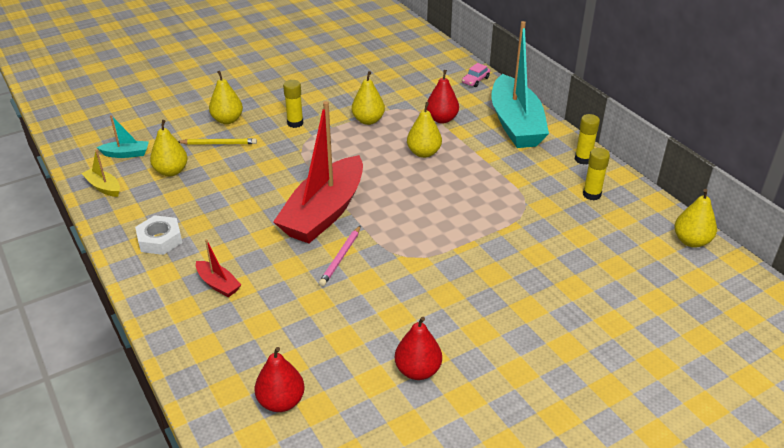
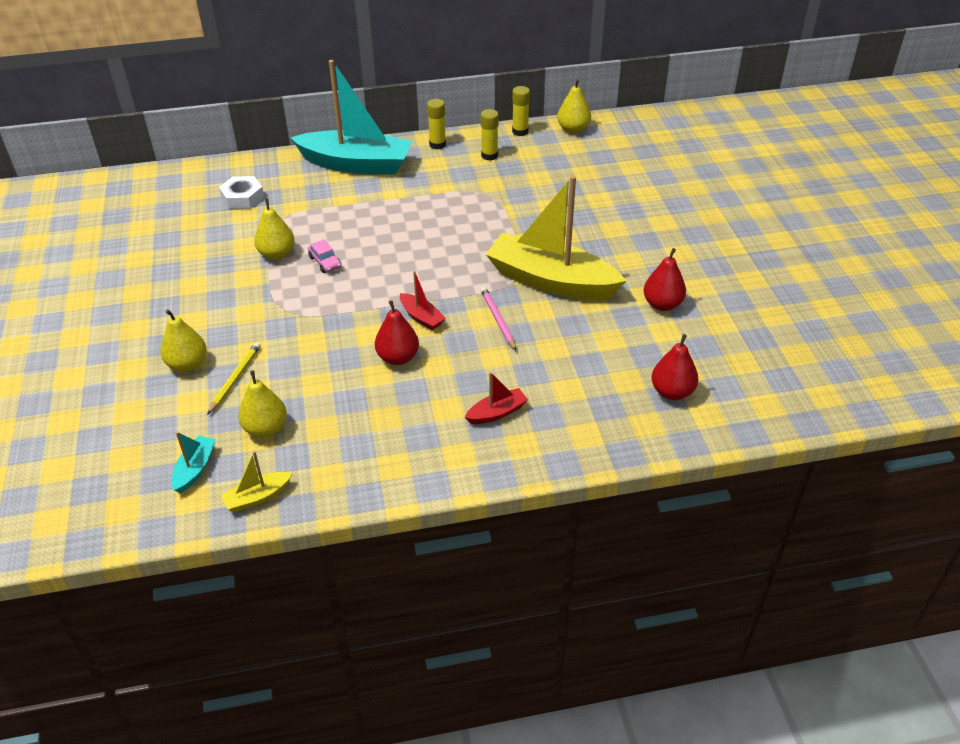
camera: 70 degrees left, 5 degrees up
white nut [135,215,182,255] -> white nut moved to [219,176,264,209]
red boat [273,101,363,243] -> red boat [400,271,446,330], size x0.42
yellow glue stick [283,80,303,128] -> yellow glue stick moved to [512,86,530,136]
pink pencil [319,225,361,286] -> pink pencil turned 150 degrees counterclockwise [480,287,516,350]
yellow pear [407,102,442,158] -> none
red pear [427,70,459,123] -> red pear moved to [375,300,419,365]
pink car [462,63,490,87] -> pink car moved to [308,239,342,273]
none -> yellow boat [486,175,626,300]

